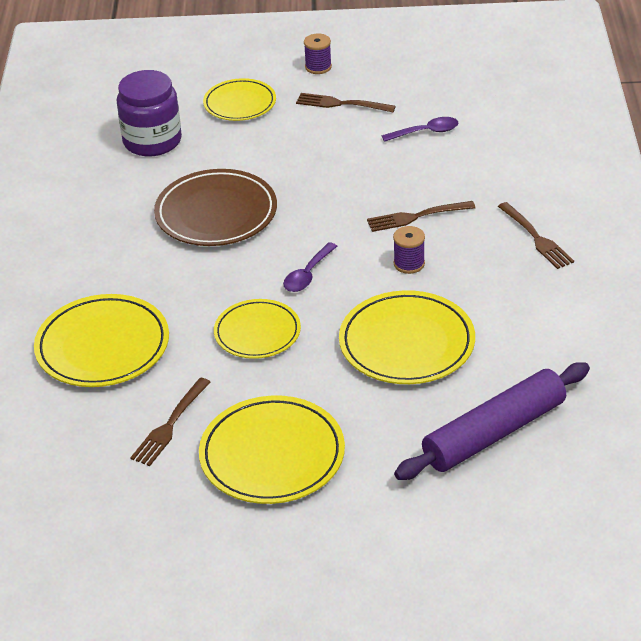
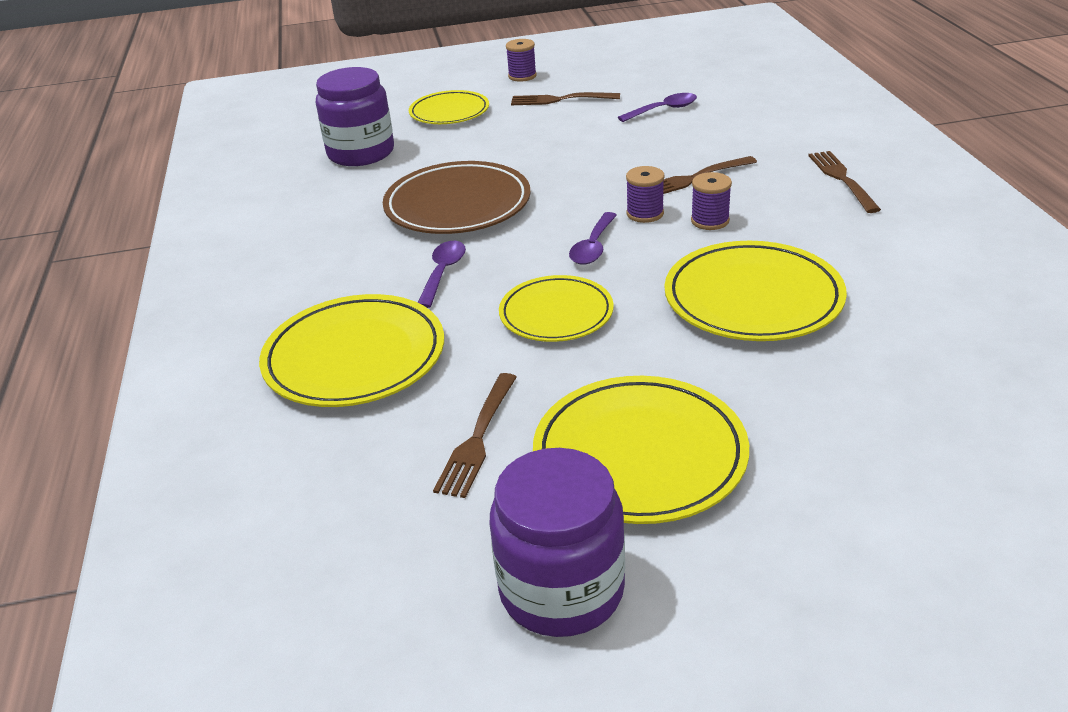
camera: 10 degrees left, 5 degrees down
purple rolling pin [394,362,590,480] -> none
brown fork [498,202,574,269] -> brown fork turned 150 degrees counterclockwise [808,151,881,213]
none -> purple spoon [418,241,466,308]
none -> purple jar [489,448,625,637]
none -> purple spool [626,166,664,223]

